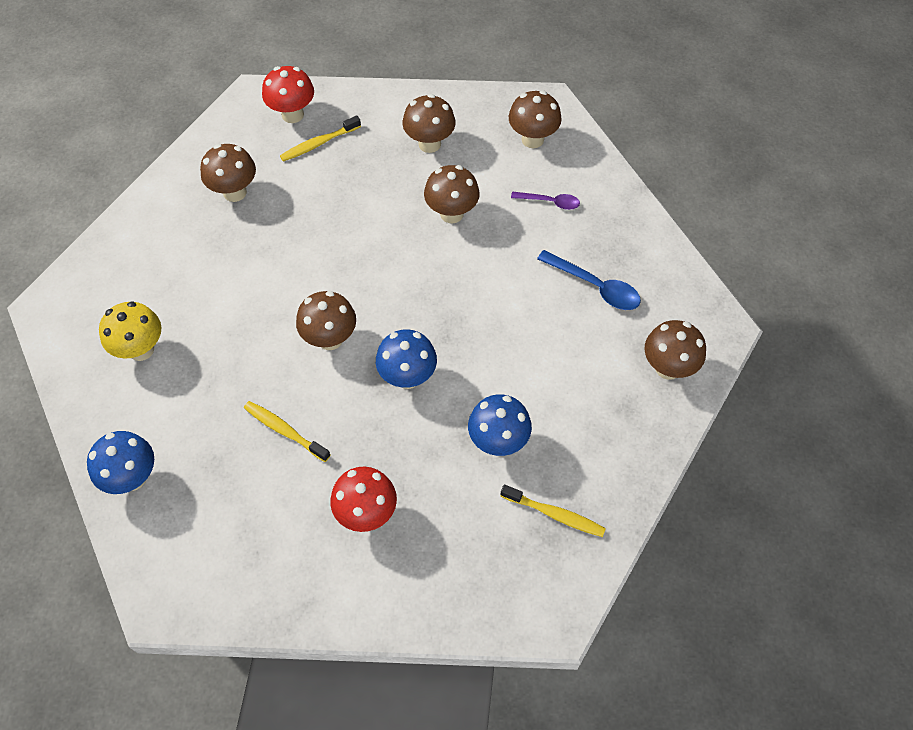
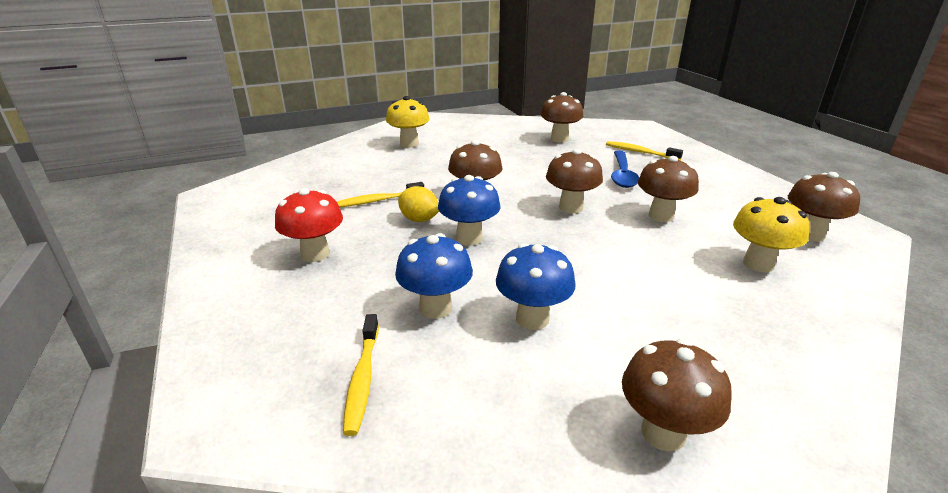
camera: 65 degrees right, 30 degrees down
blue mushroom [87,431,154,494] -> blue mushroom moved to [496,243,576,330]
yellow toothbrush [244,401,330,462] -> yellow toothbrush turned 120 degrees counterclockwise [337,182,424,207]
red mushroom [262,66,314,123] -> none
brown mushroom [402,94,455,153] -> brown mushroom moved to [546,149,603,213]
purple spoon [511,192,580,210] -> yellow mushroom [733,197,810,273]
blue spoon [537,250,641,310] -> blue spoon moved to [611,150,639,188]
none -> yellow lemon [398,186,439,222]

